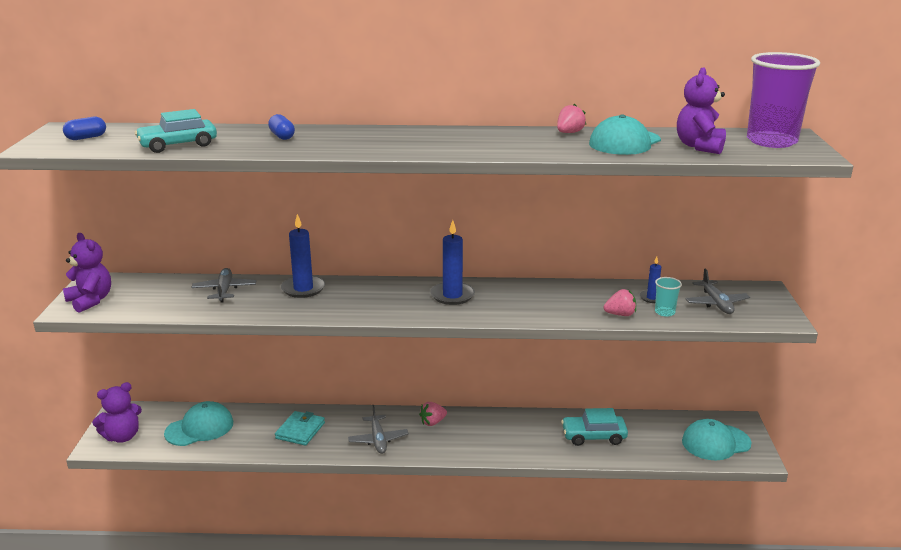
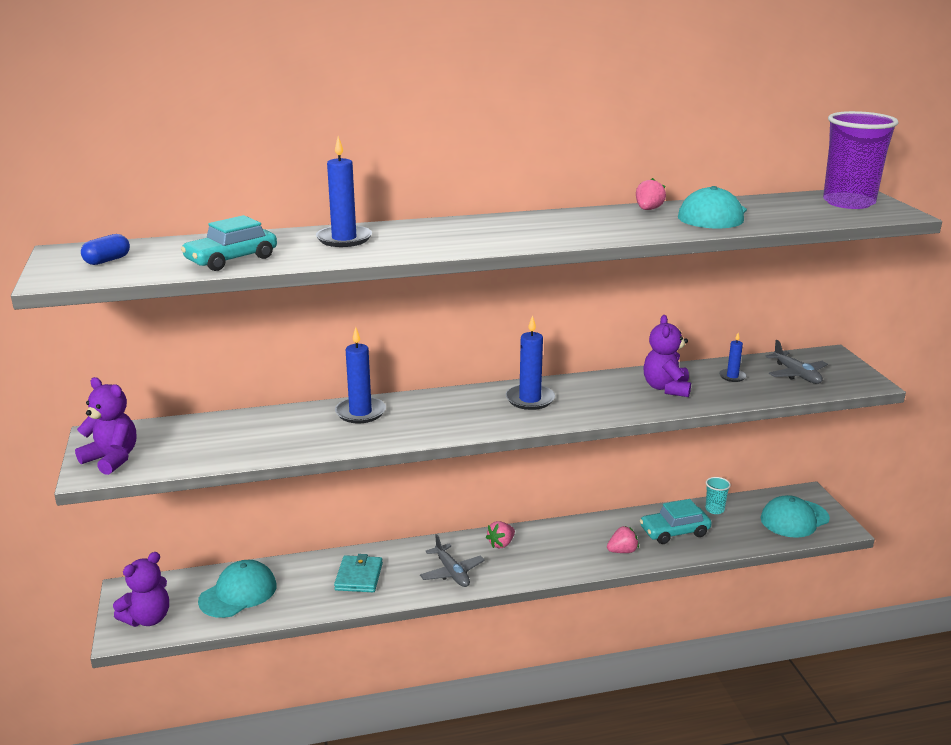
camera: 15 degrees left, 0 degrees up
grey plane [191,268,256,302] -> none
blue capsule [268,114,295,140] -> blue candle [316,136,372,247]
pink strawberry [604,289,636,316] -> pink strawberry moved to [607,526,639,553]
turquoise cup [655,277,682,317] -> turquoise cup moved to [705,477,731,514]
purple teddy bear [677,67,726,154] -> purple teddy bear moved to [643,315,691,397]

